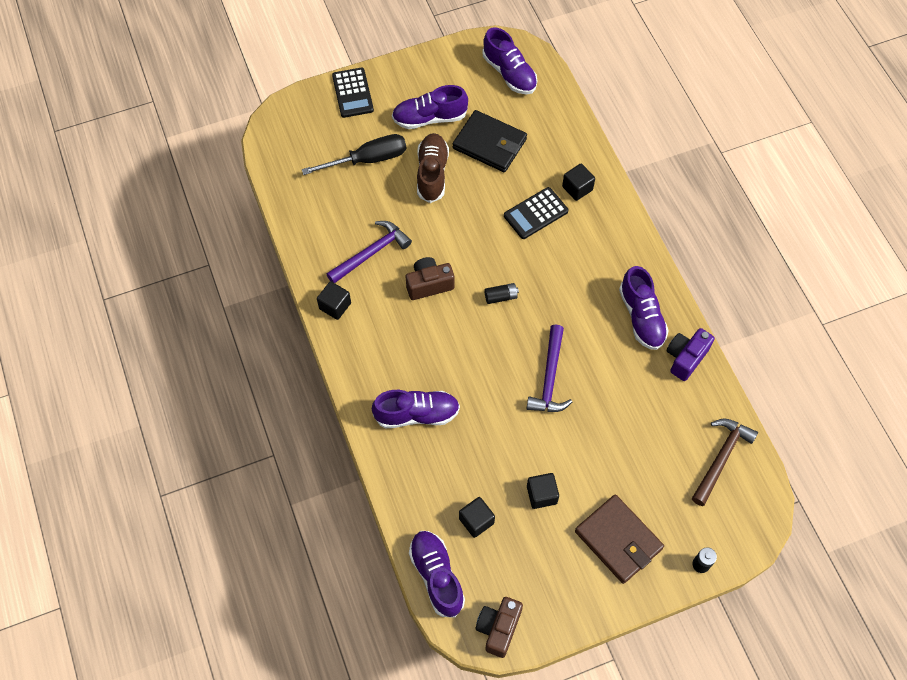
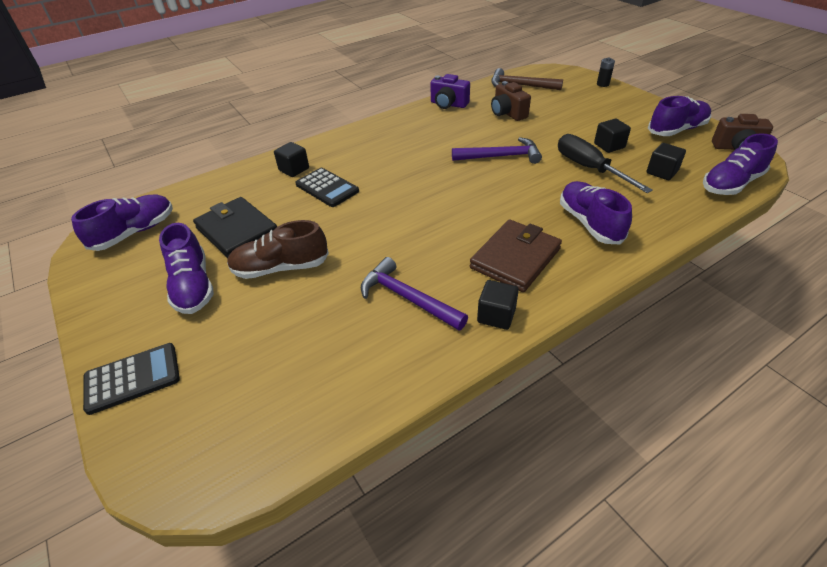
camera: 100 degrees left, 20 degrees down
black screwdriver [302,134,406,175] -> black screwdriver moved to [558,134,653,193]
brown camera [406,257,454,300] -> brown camera moved to [491,81,531,121]
black wallet [453,110,527,172] -> black wallet turned 60 degrees counterclockwise [193,197,277,258]
black battery [484,283,519,304] -> none
brown wallet [575,494,664,584] -> brown wallet moved to [470,219,562,292]
purple shoe [619,266,669,350] -> purple shoe moved to [648,96,711,136]

